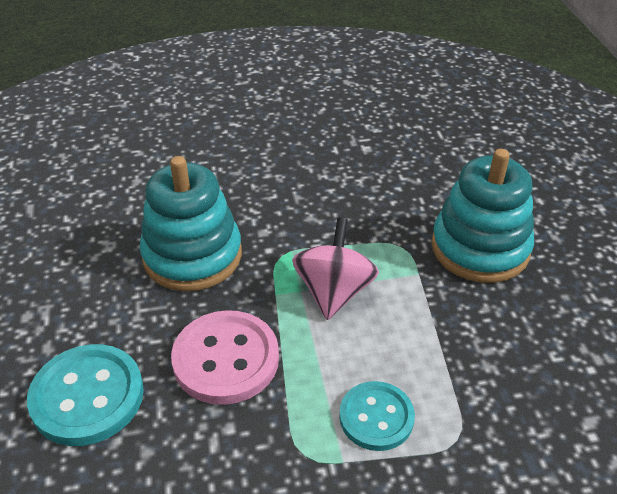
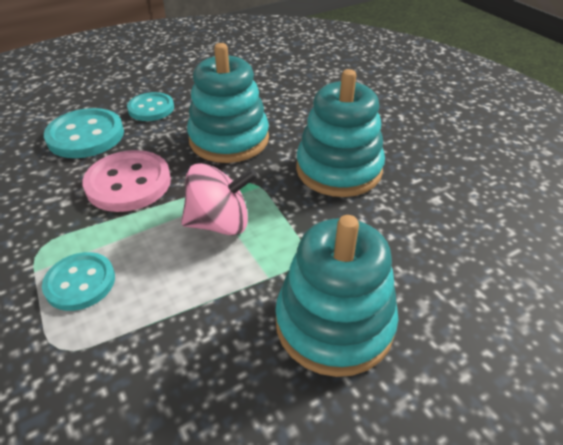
camera: 70 degrees right, 0 degrees up
none -> turquoise button [127,92,174,121]
none -> turquoise stacking toy [296,69,385,197]

